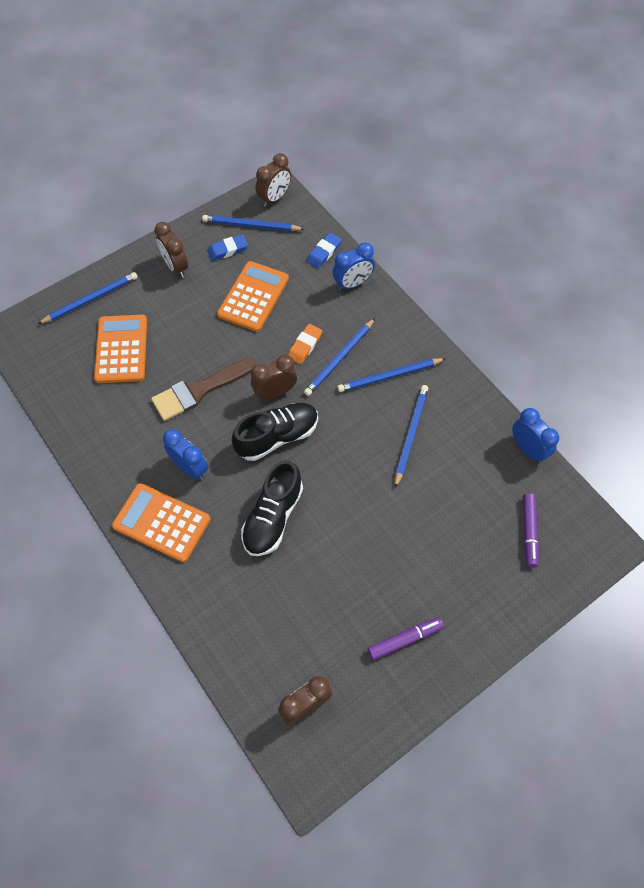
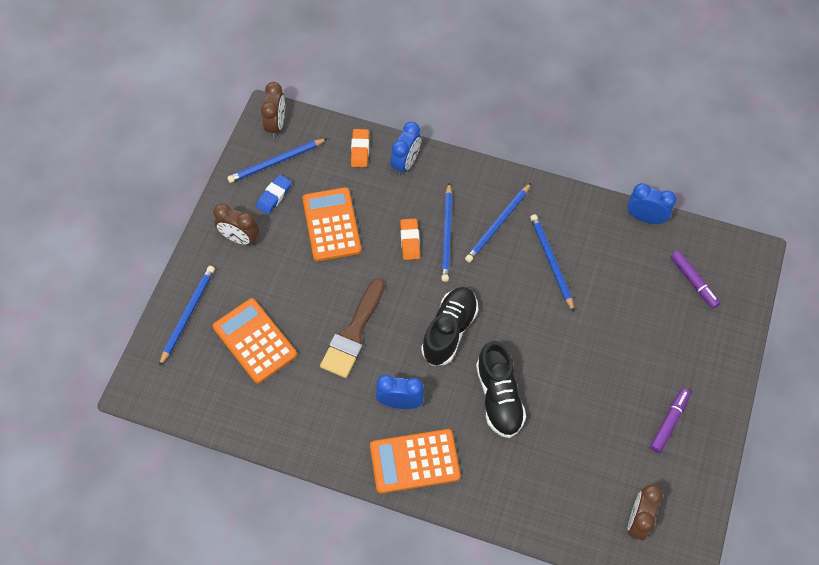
camera: 35 degrees left, 0 degrees up
brown clock [251,355,297,400] -> none
blue eraser [307,233,342,268] -> orange eraser [351,129,369,167]

